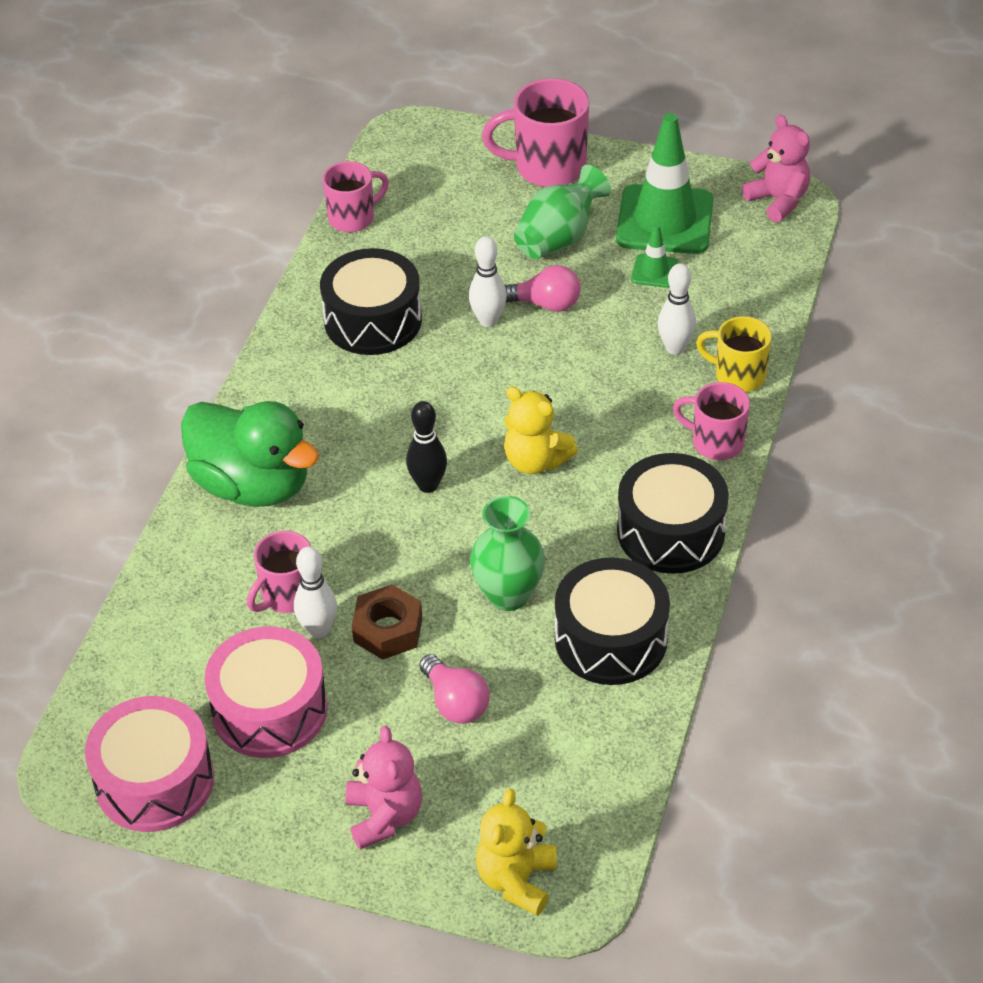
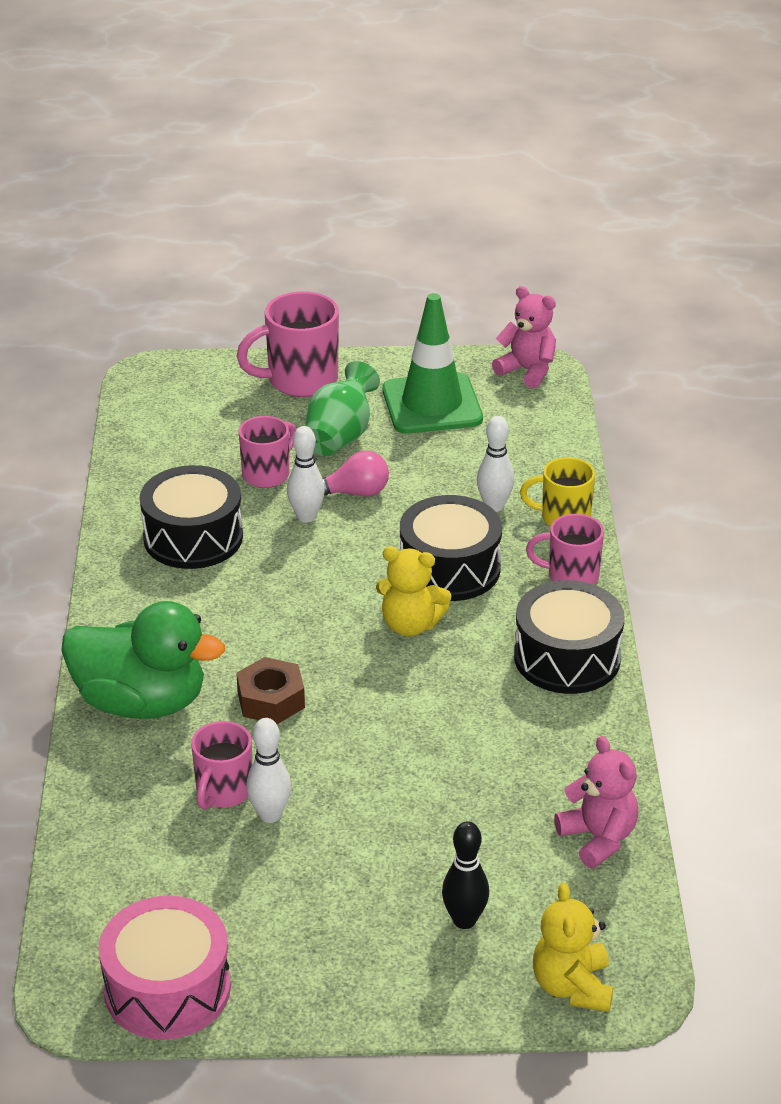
camera: 20 degrees left, 10 degrees down
pink drum [204,626,328,758] -> none
pink mug [323,161,389,232] -> pink mug moved to [238,416,296,488]
pink teddy bear [345,725,422,850] -> pink teddy bear moved to [554,736,639,868]
brown nut [352,584,422,660] -> brown nut moved to [236,657,305,724]
black bowling pin [406,401,447,493] -> black bowling pin moved to [442,821,489,929]
pink light bulb [419,654,490,724] -> none
green vase [470,496,545,611] -> none
black drum [555,557,670,685] -> black drum moved to [400,495,502,601]
green traffic cone [631,224,678,288] -> none

